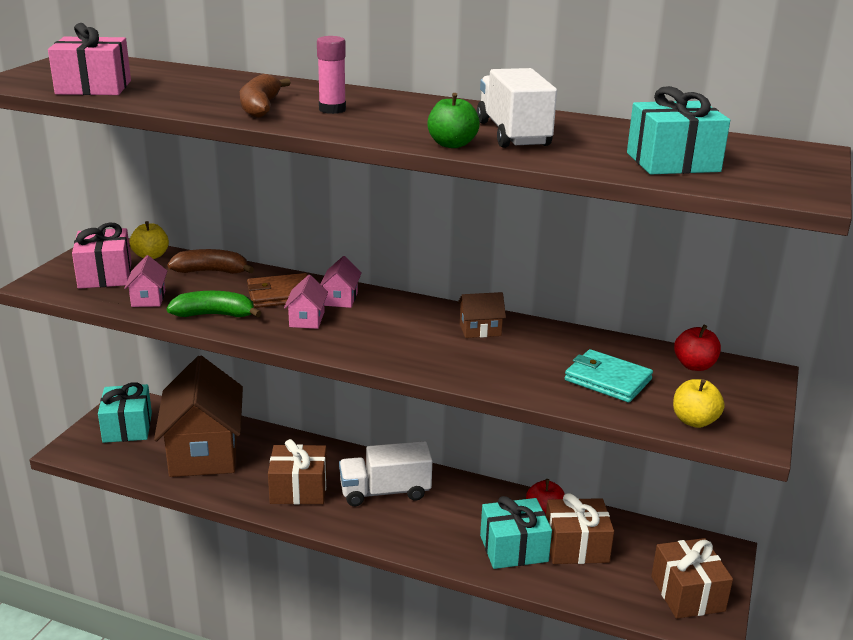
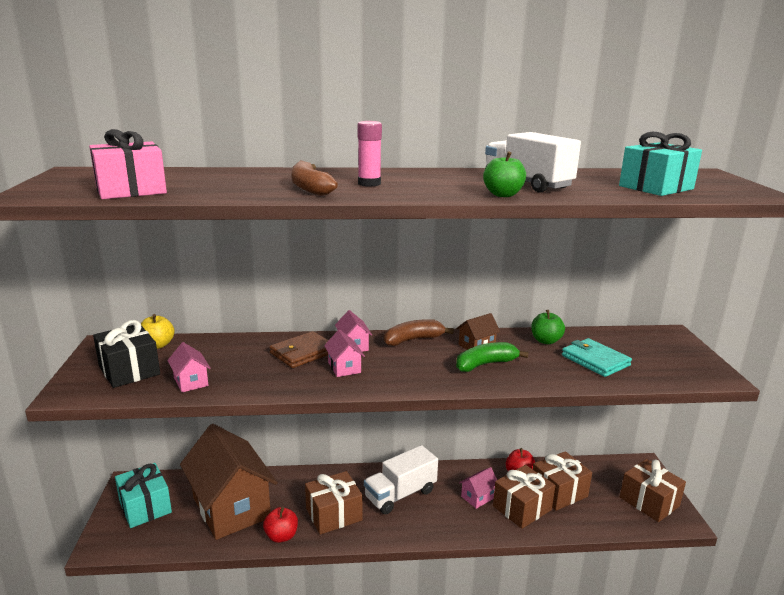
camera: 25 degrees left, 5 degrees down
pink gift [72,223,132,289] -> black gift [93,320,160,388]
brown banana [167,249,254,274] -> brown banana moved to [384,319,454,346]
green banana [167,291,262,318] -> green banana moved to [456,342,529,372]
turquoise gift [480,496,552,569] -> brown gift [493,465,555,529]
turquoise wallet [565,349,653,402] -> turquoise wallet turned 45 degrees clockwise [562,338,632,377]
yellow apple [673,379,725,428] -> none
red apple [674,325,721,371] -> red apple moved to [263,507,298,543]
none -> pink house [459,467,497,509]
none -> green apple [531,310,565,344]

